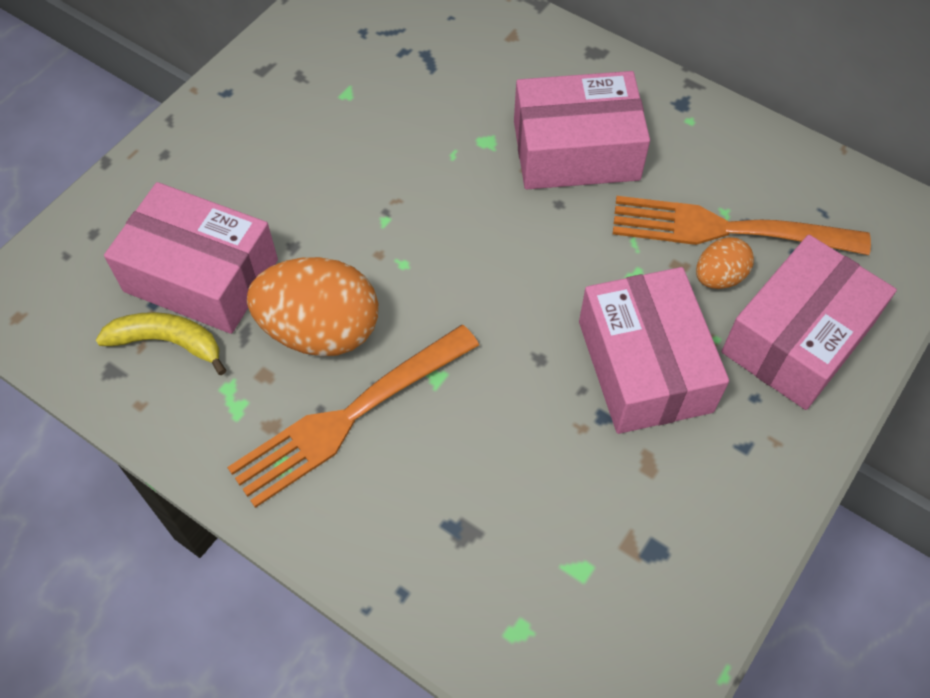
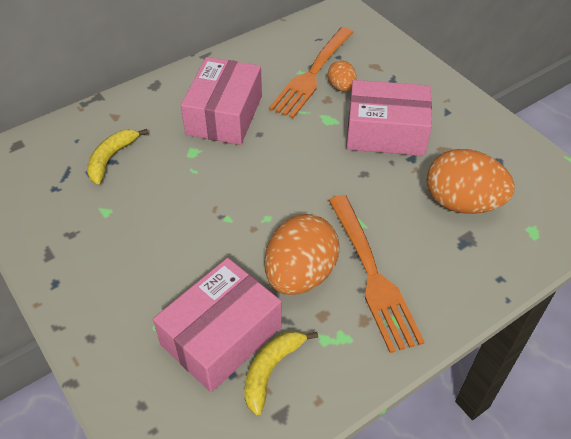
camera: 70 degrees left, 10 degrees down
pink box [722,235,897,410] -> none
none -> yellow banana [87,129,148,184]
none -> orange egg [427,149,515,214]

